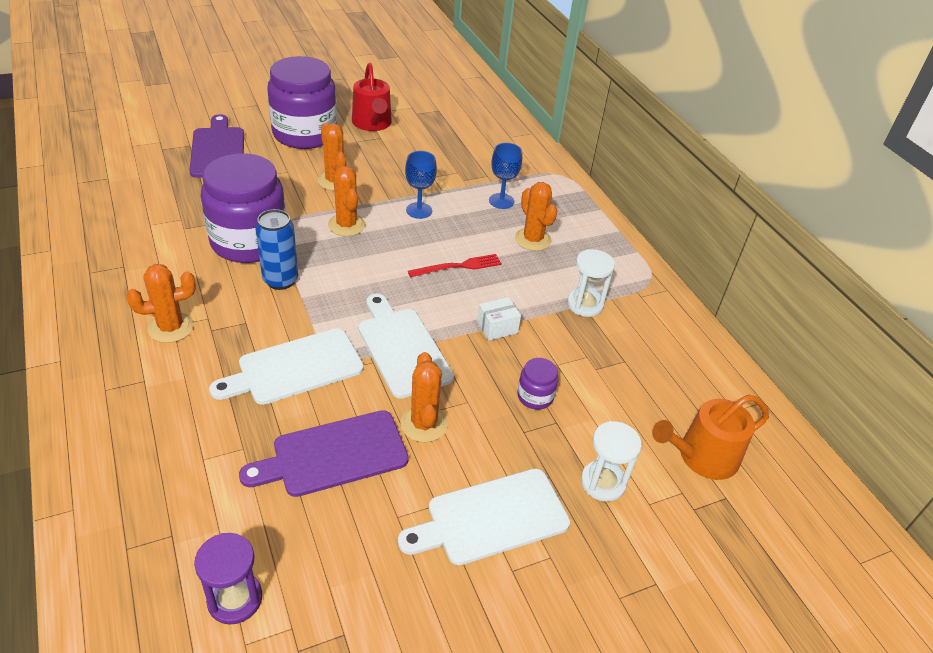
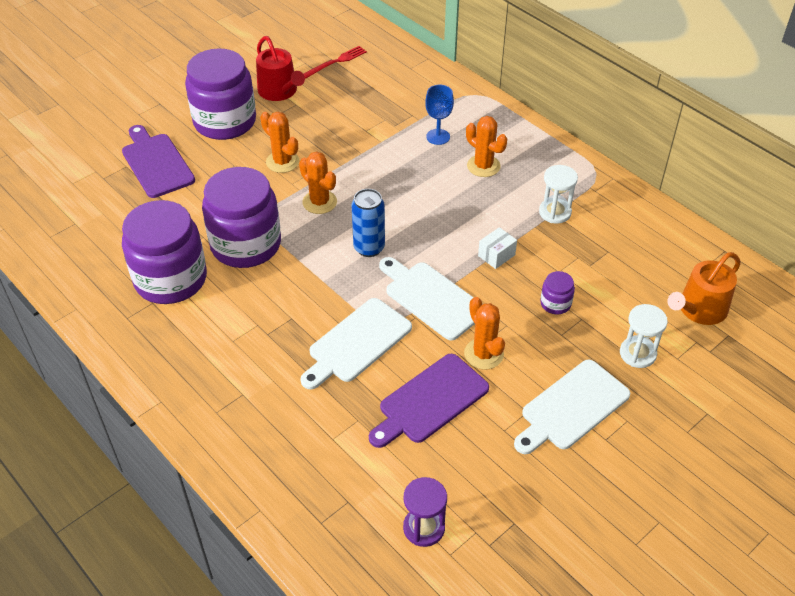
camera: 15 degrees left, 5 degrees up
orange cactus [126,264,196,343] -> none
blue can [256,209,298,290] -> blue can moved to [351,189,385,257]
blue goblet [405,151,437,219] -> none
red fork [408,254,502,277] -> red fork moved to [304,46,367,79]
none -> purple jar [122,200,207,304]

